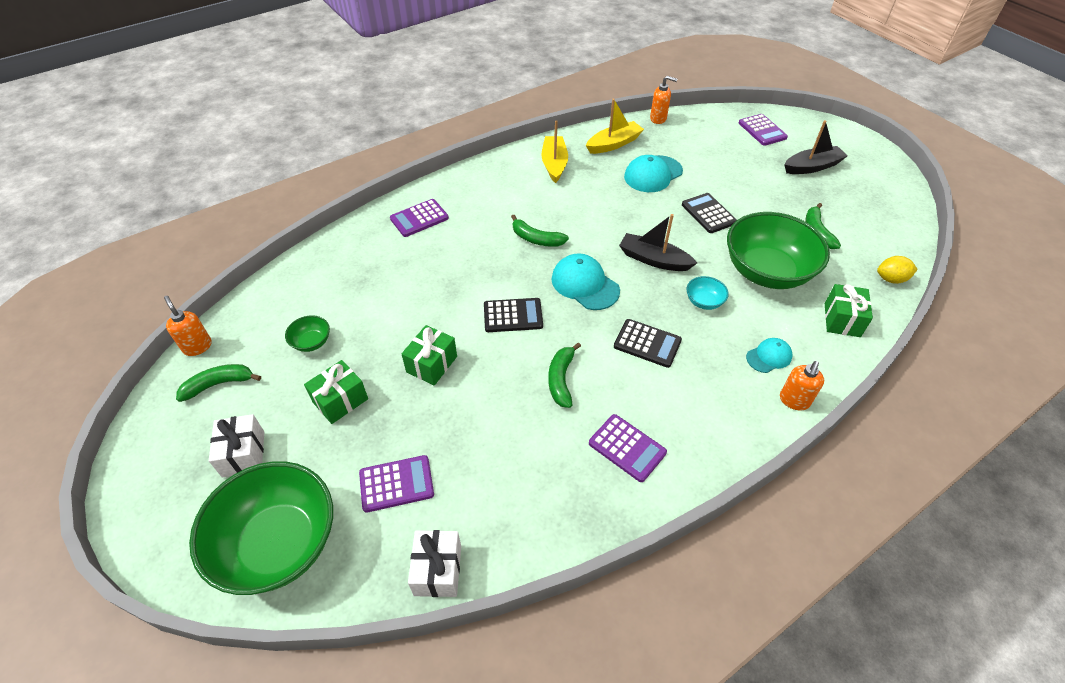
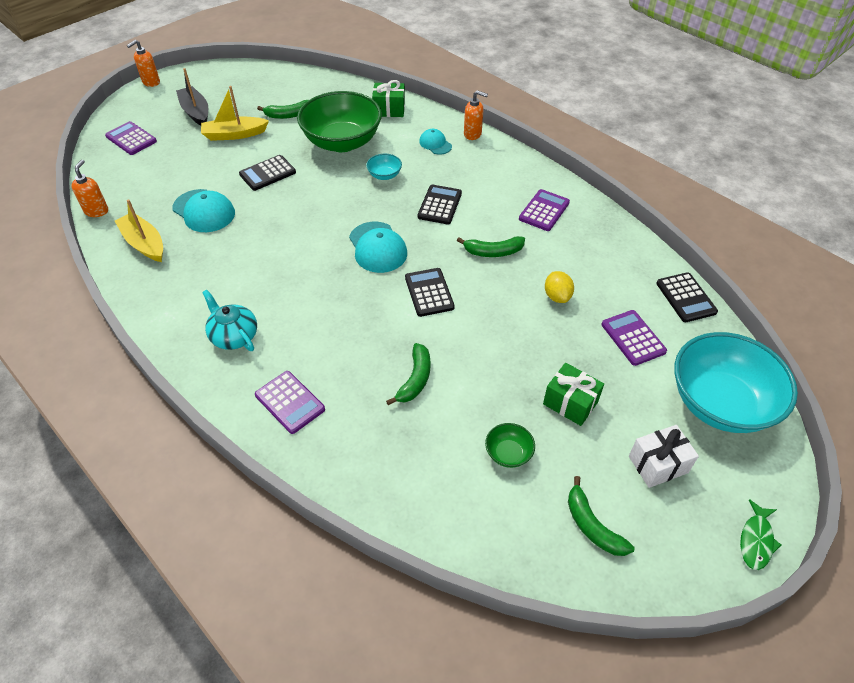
camera: 100 degrees left, 0 degrees up
orange soap dispenser [164,296,212,356] -> orange soap dispenser moved to [127,40,160,87]
green bowl [189,461,333,595] -> turquoise bowl [674,332,798,433]
green gift [402,325,457,386] -> none
white gift [408,530,461,597] -> black calculator [656,272,718,322]
green banana [511,215,569,247] -> green banana moved to [386,343,431,405]
yellow boat [542,120,568,183] -> yellow boat moved to [201,86,269,141]
turquoise cap [552,253,620,310] -> turquoise cap turned 60 degrees counterclockwise [349,222,407,273]
black boat [619,214,697,271] -> none
purple calculator [739,114,788,146] -> purple calculator turned 105 degrees counterclockwise [105,121,157,155]
yellow lemon [877,256,917,284] -> yellow lemon moved to [545,271,574,303]
none -> turquoise teapot [202,290,257,351]
none -> green fish [740,499,781,570]

